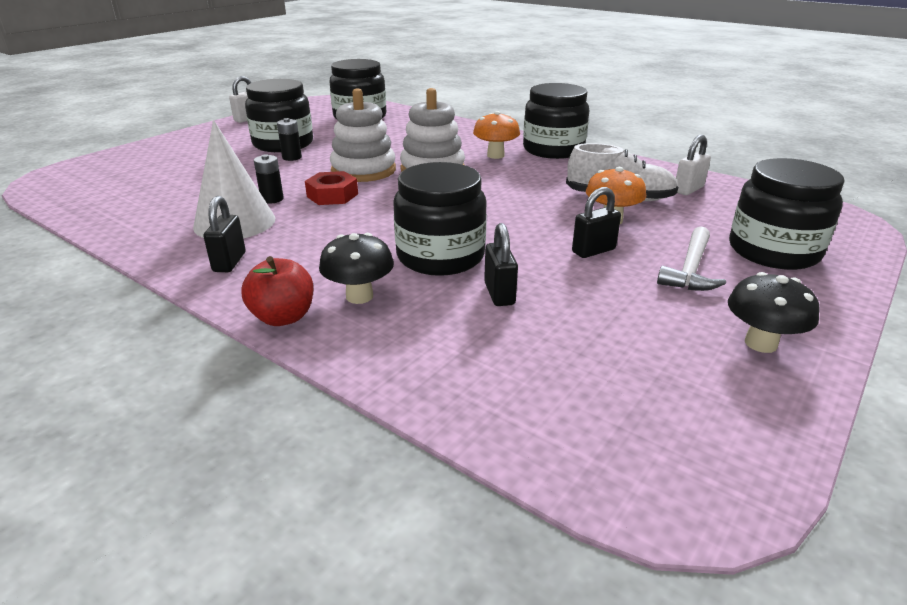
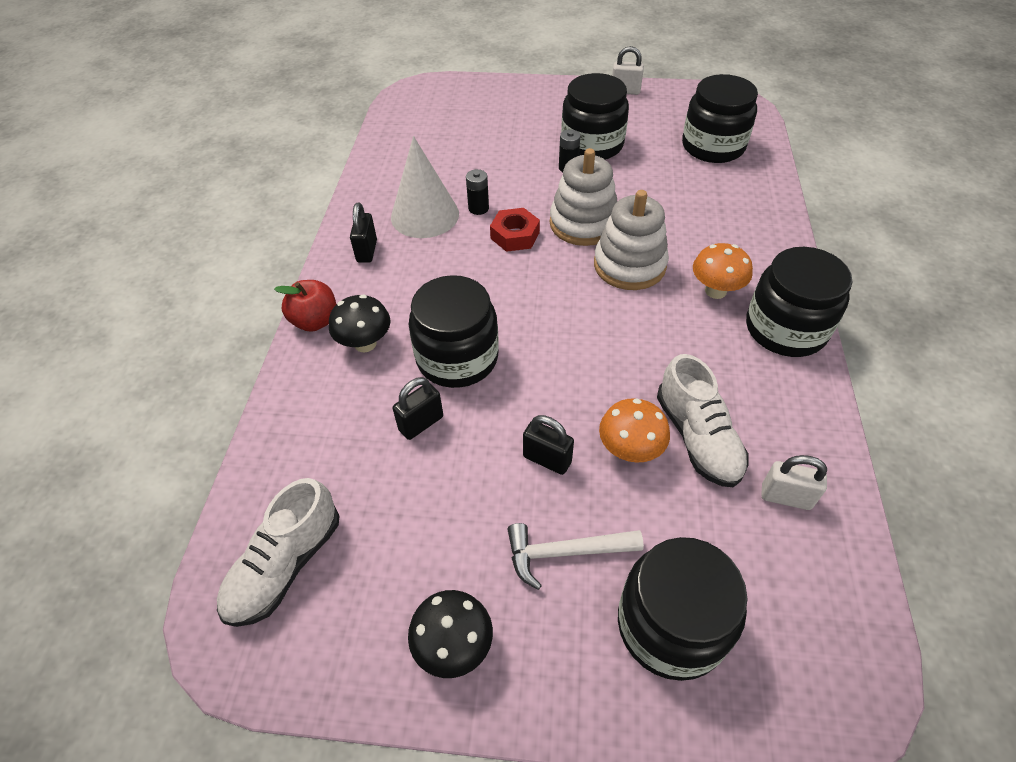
camera: 60 degrees right, 20 degrees up
black padlock [204,196,246,272] -> black padlock turned 60 degrees counterclockwise [350,203,377,263]
none -> white shoe [217,478,339,627]

